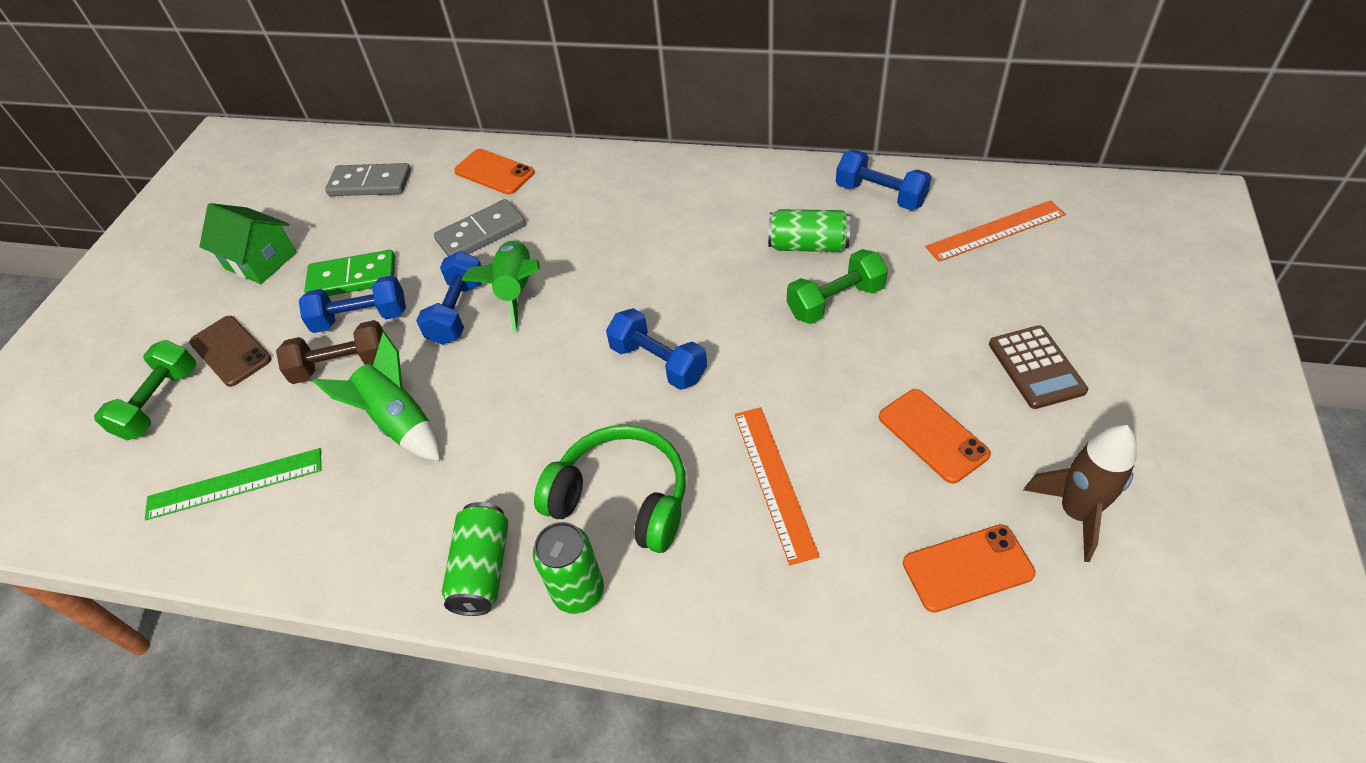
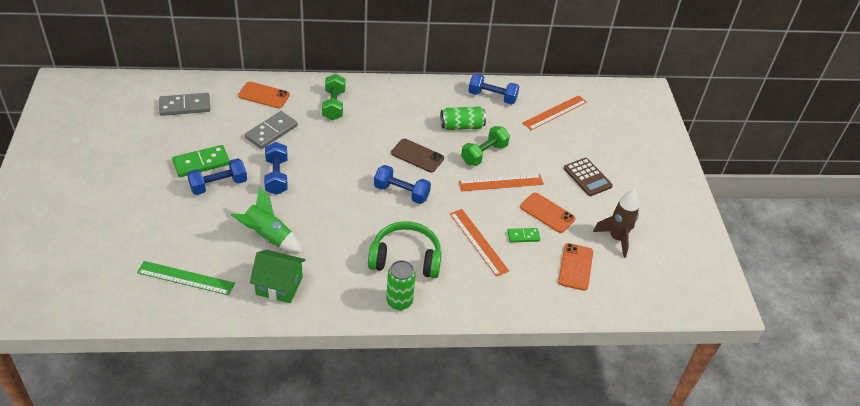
camera: 25 degrees left, 5 degrees down
green dumbbell [94,340,196,441] -> green dumbbell moved to [322,74,345,120]
green ruler [145,448,322,520] -> green ruler turned 45 degrees clockwise [137,261,235,295]
brown phone [189,316,271,387] -> brown phone moved to [391,139,444,172]
green house [199,203,297,284] -> green house moved to [250,250,306,303]
brown dumbbell [276,320,384,384] -> none
green can [442,502,508,616] -> none
green rocket [461,239,540,332] -> none
orange phone [903,525,1036,613] -> orange phone turned 45 degrees counterclockwise [558,243,593,291]
none -> orange ruler [458,174,544,191]
none -> green domino [507,228,541,242]

